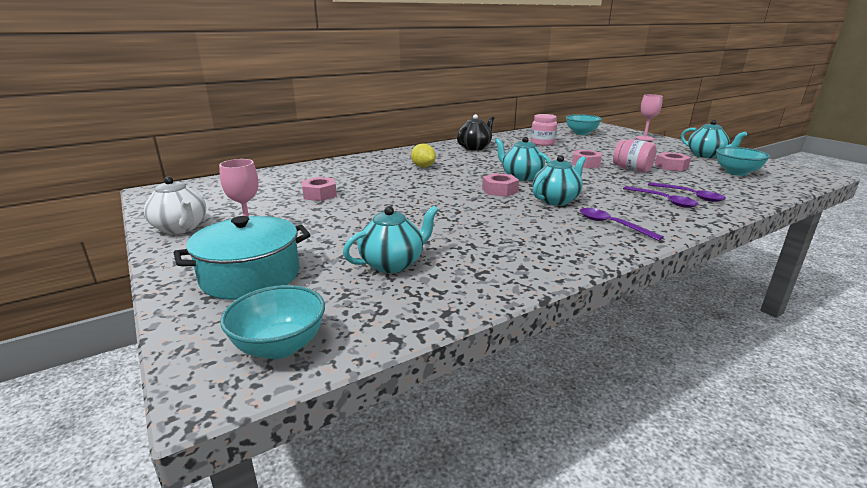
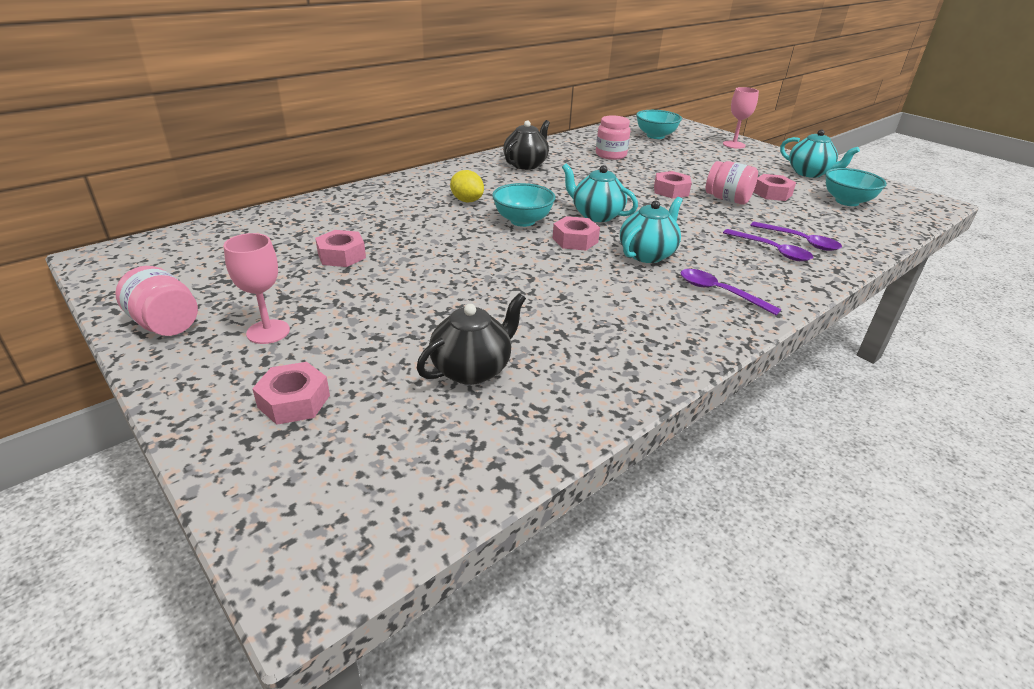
camera: 10 degrees left, 10 degrees up
white teapot [144,177,206,234] -> pink jar [115,266,198,336]
turquoise pot [174,216,311,300] -> pink nut [252,362,330,425]
turquoise bowl [220,285,325,359] -> turquoise bowl moved to [492,183,555,227]
turquoise teapot [343,205,438,273] -> black teapot [417,293,526,385]

